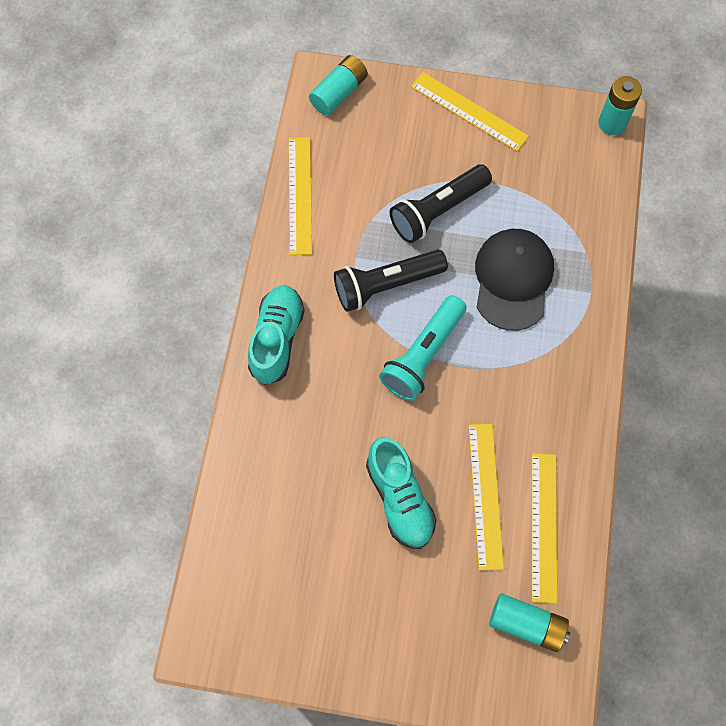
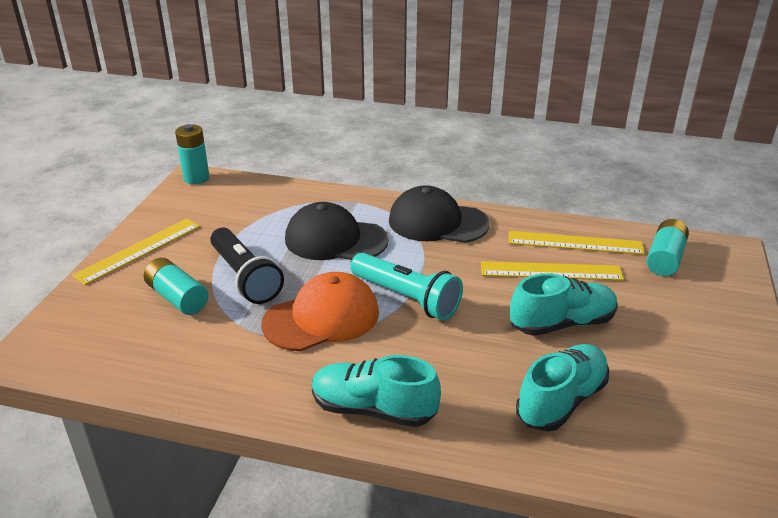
camera: 85 degrees left, 35 degrees down
yellow ruler [289,137,312,255] -> none
turquoise battery [309,55,368,116] -> turquoise battery moved to [144,258,208,315]
black flashlight [334,250,448,312] -> orange cap [261,272,379,351]
none -> black cap [389,185,490,243]
none -> turquoise shoe [516,344,609,431]

